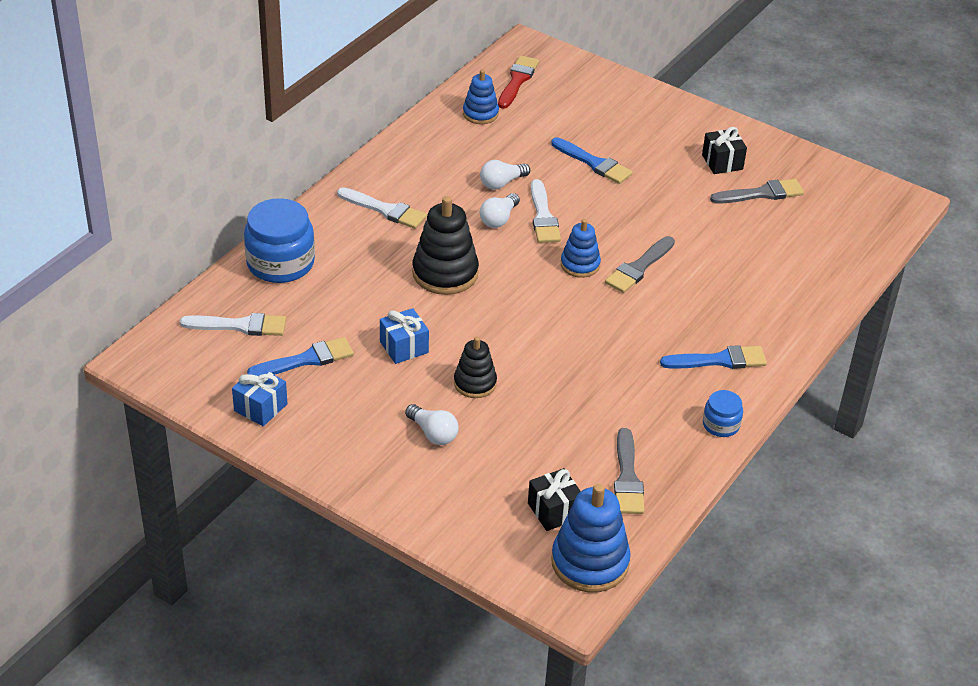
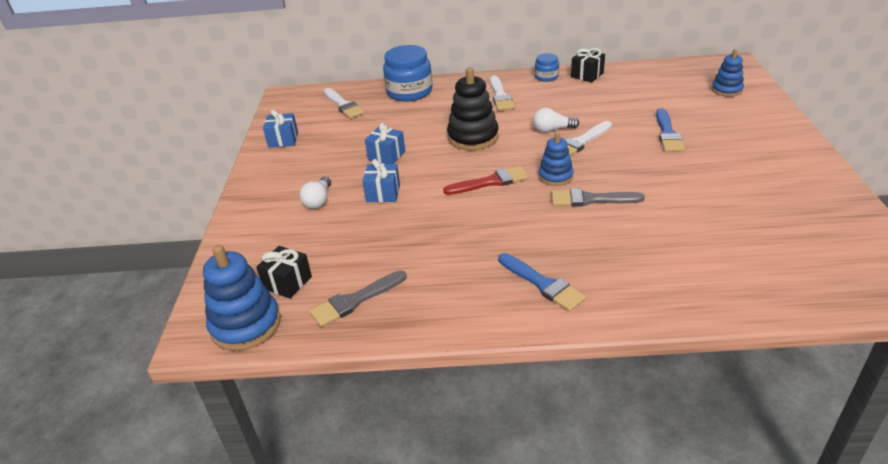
camera: 60 degrees right, 5 degrees down
blue brush [247,337,354,375] -> none
black stacking toy [454,337,497,398] -> blue gift [362,159,400,202]
blue stacking toy [463,69,499,124] -> blue stacking toy moved to [712,49,744,97]
white light bulb [480,160,530,190] -> none
red brush [498,55,539,109] -> red brush moved to [443,166,529,195]
black gift [702,127,747,174] -> black gift moved to [571,48,605,83]
blue jar [703,390,743,437] -> blue jar moved to [535,53,559,82]
grey brush [710,179,804,204] -> none

